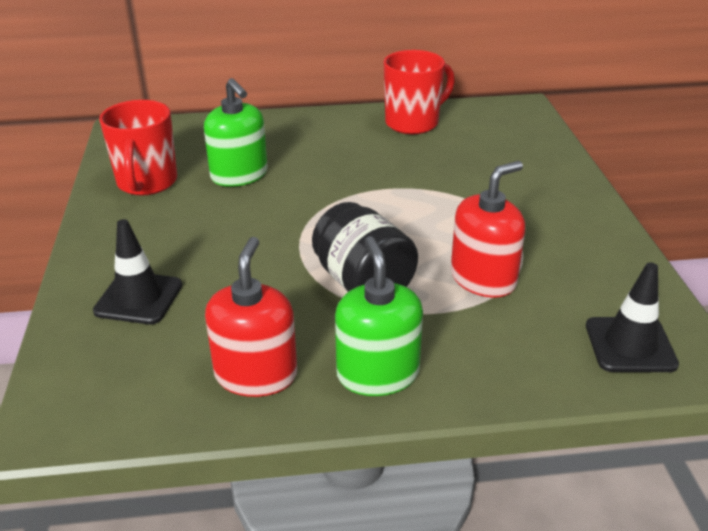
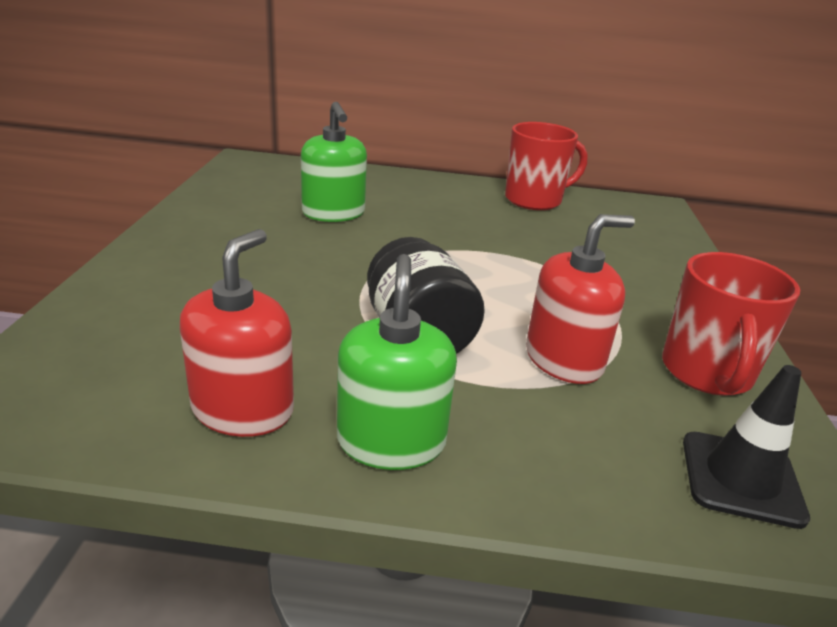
camera: 10 degrees right, 5 degrees down
black traffic cone [93,219,182,324] -> none
red mug [99,100,177,195] -> red mug moved to [662,252,800,396]

